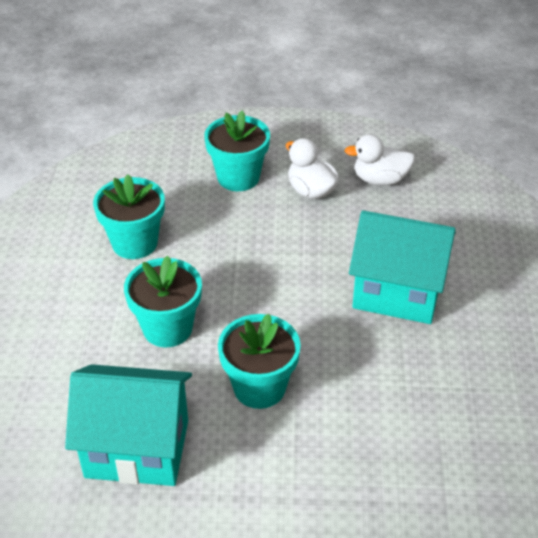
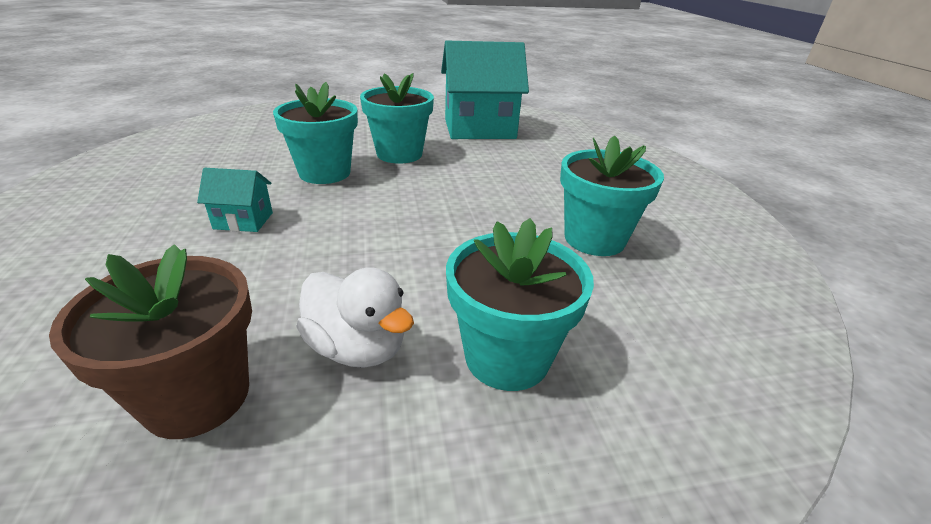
camera: 165 degrees right, 10 degrees down
turquoise flower pot [124,255,202,347] -> turquoise flower pot moved to [273,82,358,184]
white duck [344,134,415,186] -> brown flower pot [49,244,252,439]
turquoise house [349,210,456,324] -> turquoise house [197,168,273,232], size x0.45

